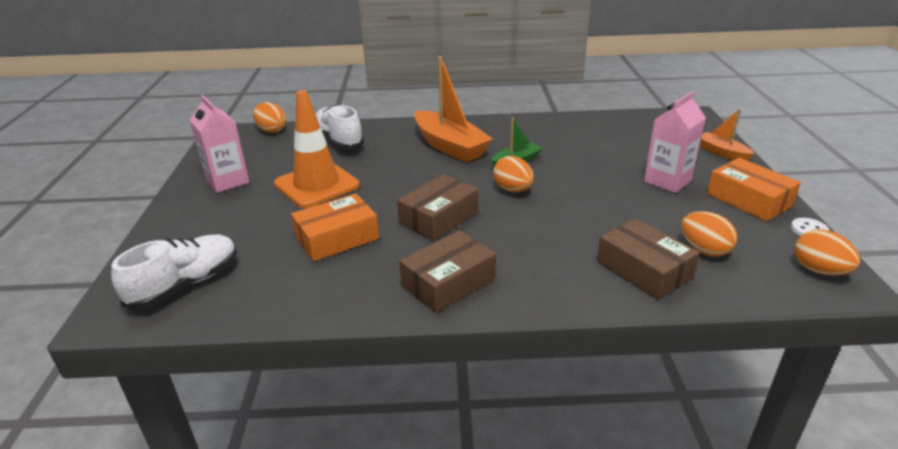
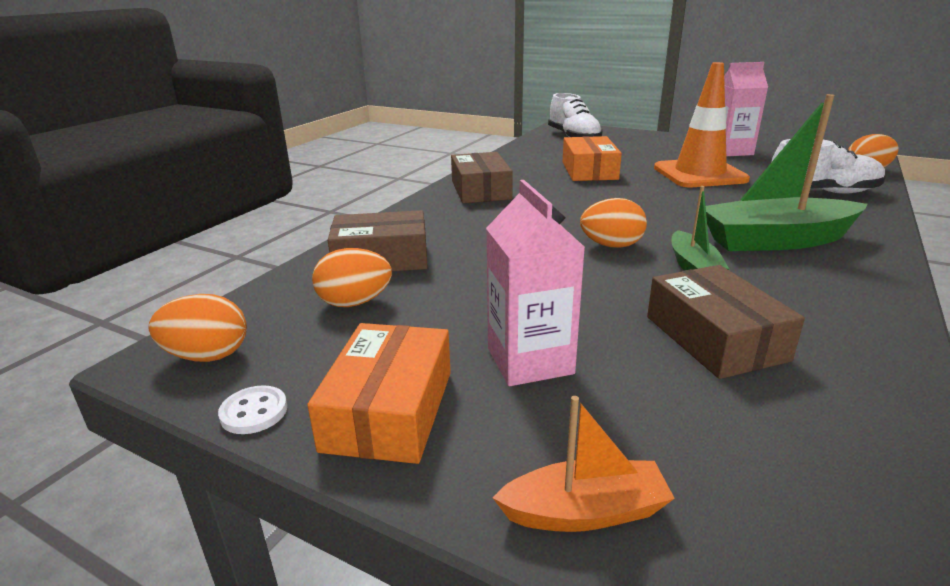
camera: 120 degrees right, 5 degrees down
brown box [397,174,478,241] -> brown box moved to [647,265,805,379]
orange boat [414,56,493,162] -> green boat [706,94,868,251]
orange box [707,158,801,221] -> orange box turned 75 degrees counterclockwise [307,323,451,464]

